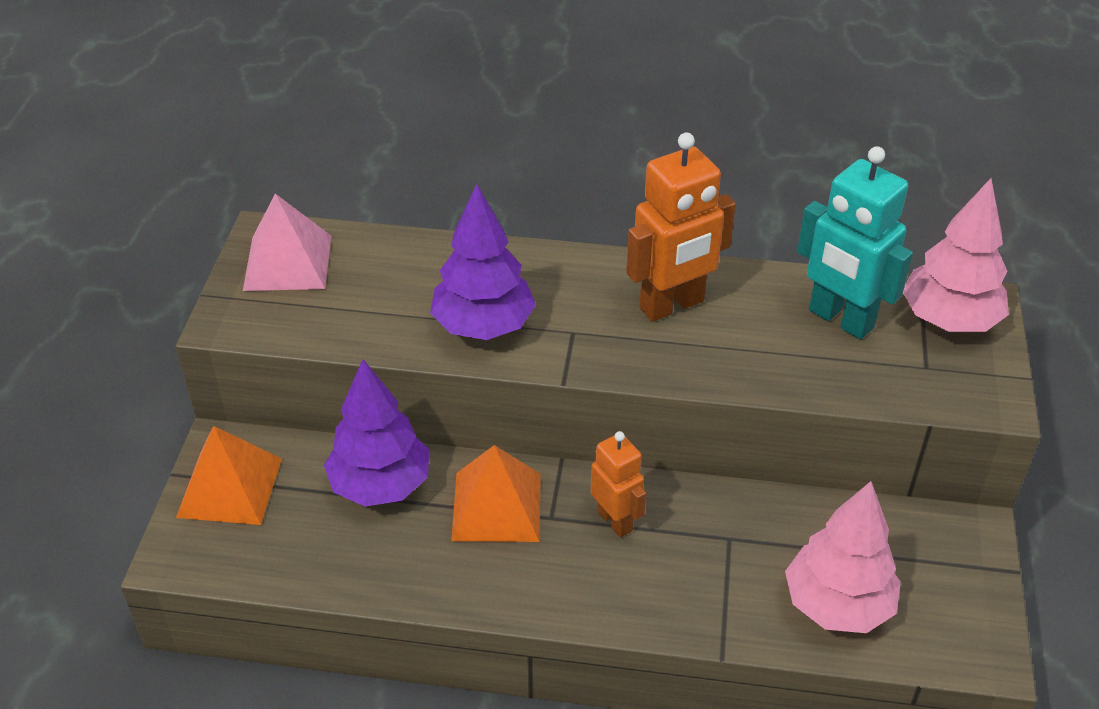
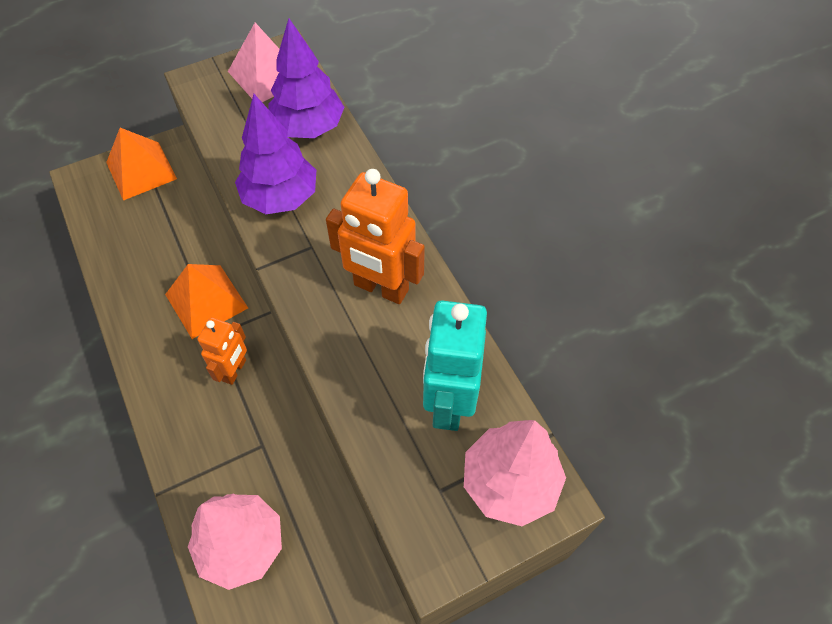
camera: 55 degrees right, 15 degrees up
purple tree [324,359,429,507] -> purple tree moved to [269,18,344,138]

